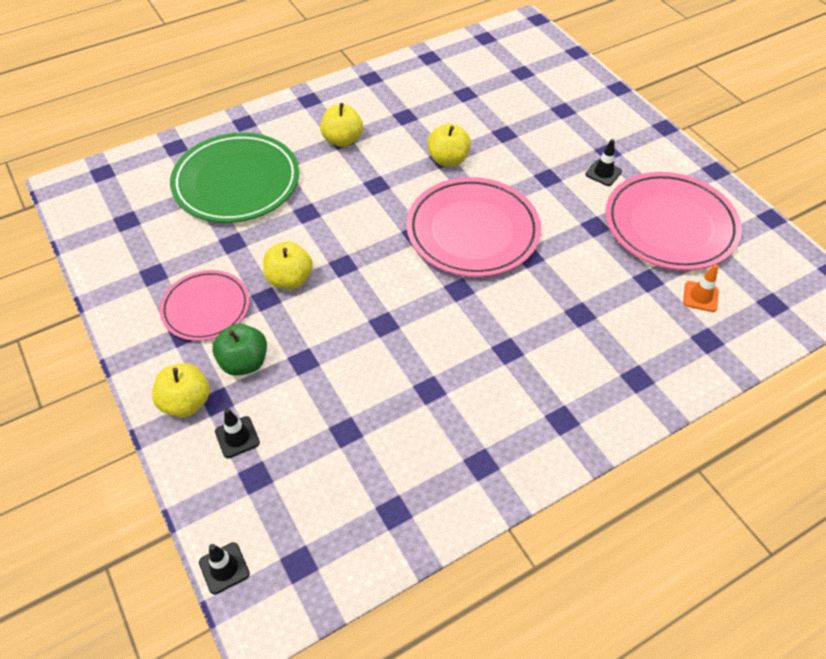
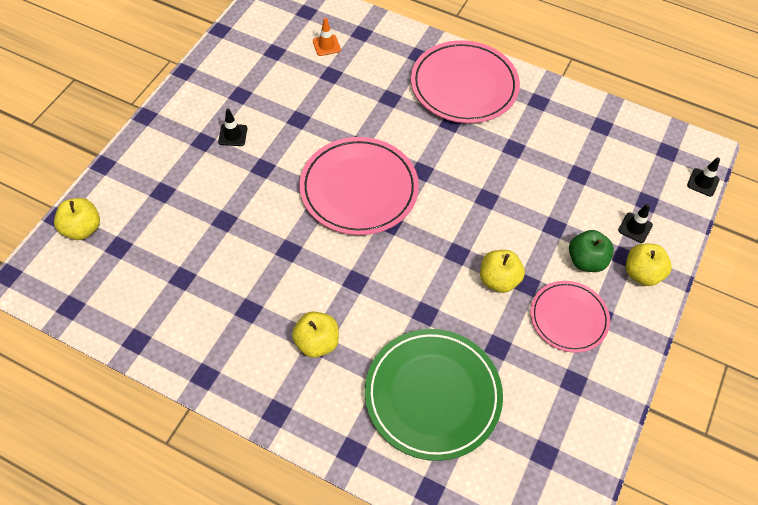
camera: 125 degrees left, 5 degrees up
yellow apple [427,123,471,166] -> yellow apple moved to [54,198,100,240]
pink plate [605,172,742,270] -> pink plate moved to [411,40,520,123]

